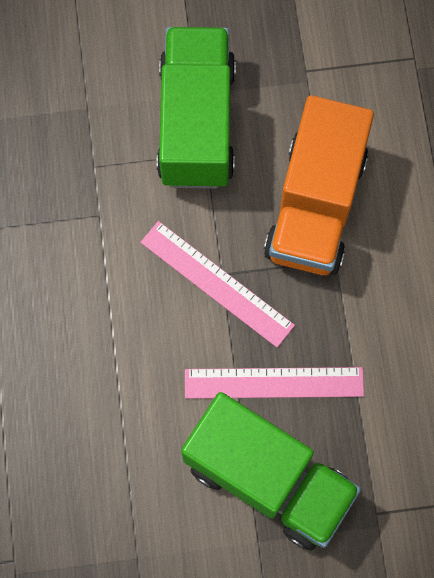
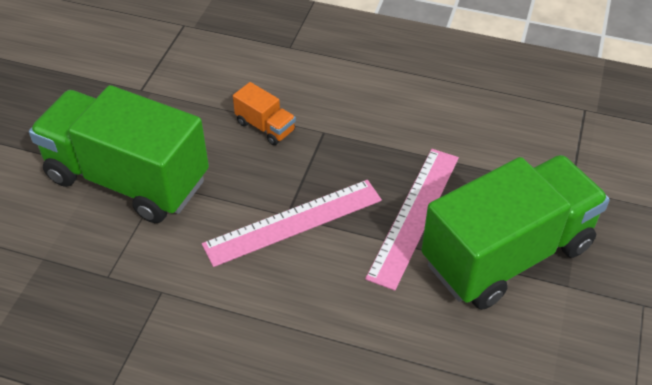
camera: 65 degrees left, 25 degrees down
orange truck [264,95,374,275] -> orange truck [233,82,296,145], size x0.40

